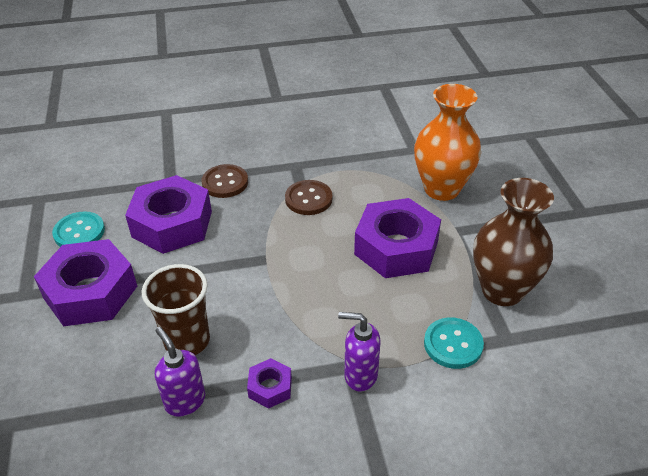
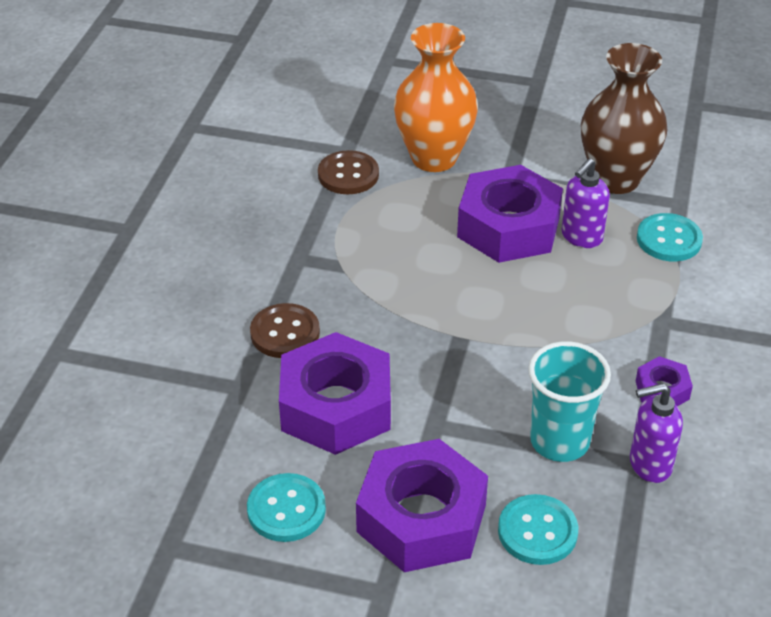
camera: 65 degrees left, 0 degrees up
brown cup [142,264,210,355] -> turquoise cup [528,341,611,462]
brown button [285,180,332,215] -> brown button moved to [318,150,379,194]
purple soap dispenser [338,312,381,392] -> purple soap dispenser moved to [562,158,610,248]
none -> turquoise button [498,494,578,565]

